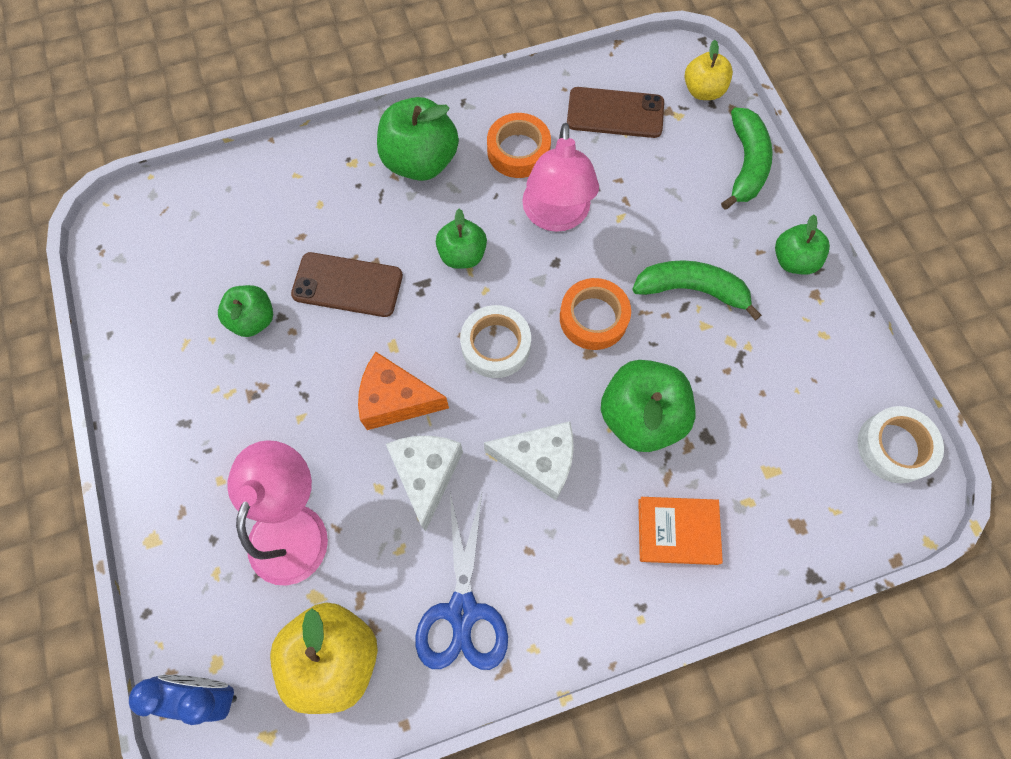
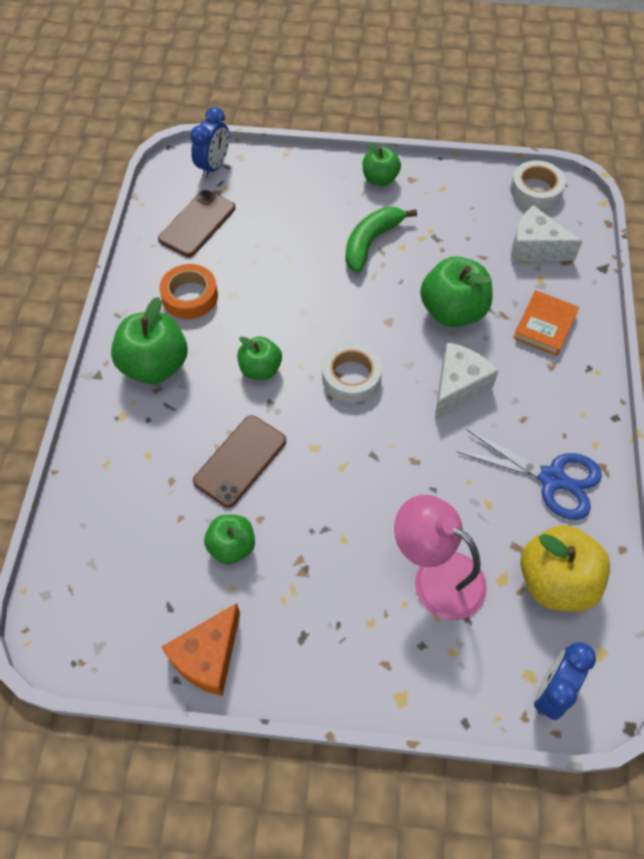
camera: 65 degrees left, 10 degrees down
orange cheese [358,352,449,430] -> orange cheese moved to [161,603,240,696]
white cheese [386,436,463,531] -> white cheese moved to [511,205,583,261]
pink lamp [522,123,599,232] -> none
orange tape [560,278,631,350] -> none
yellow apple [685,40,733,100] -> blue clock [190,107,229,178]
green banana [721,107,773,210] -> none

